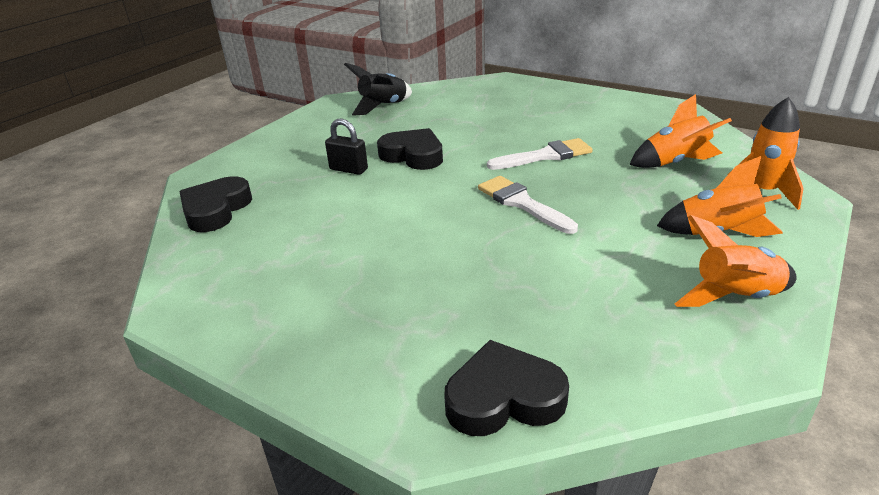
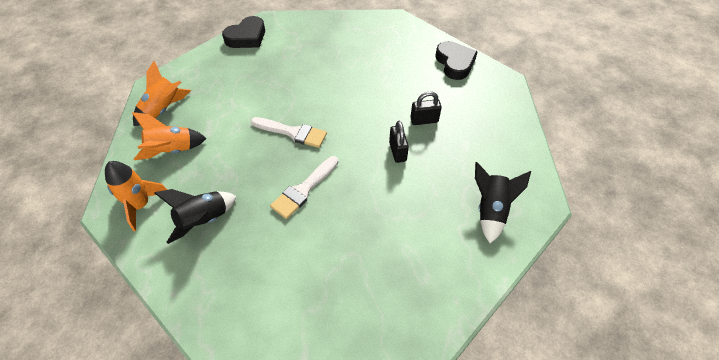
camera: 145 degrees right, 20 degrees up
black heart [377,128,443,170] -> black padlock [389,121,409,163]
orange rocket [630,94,732,168] -> black rocket [154,189,237,244]

